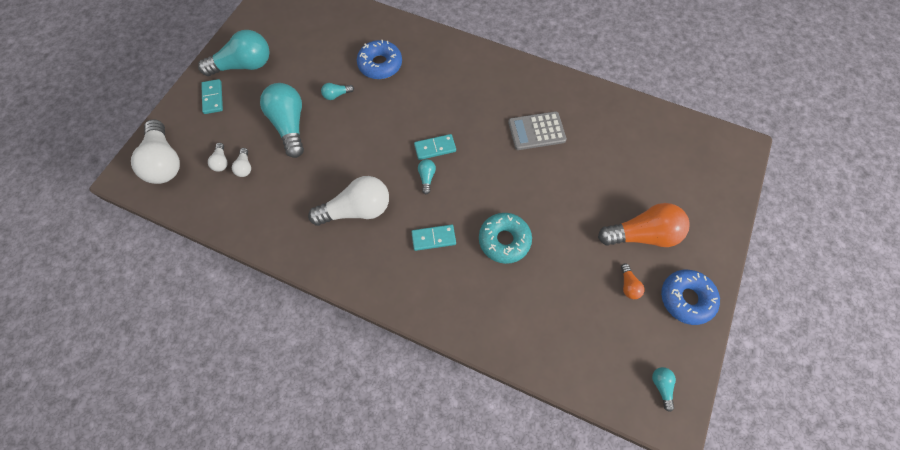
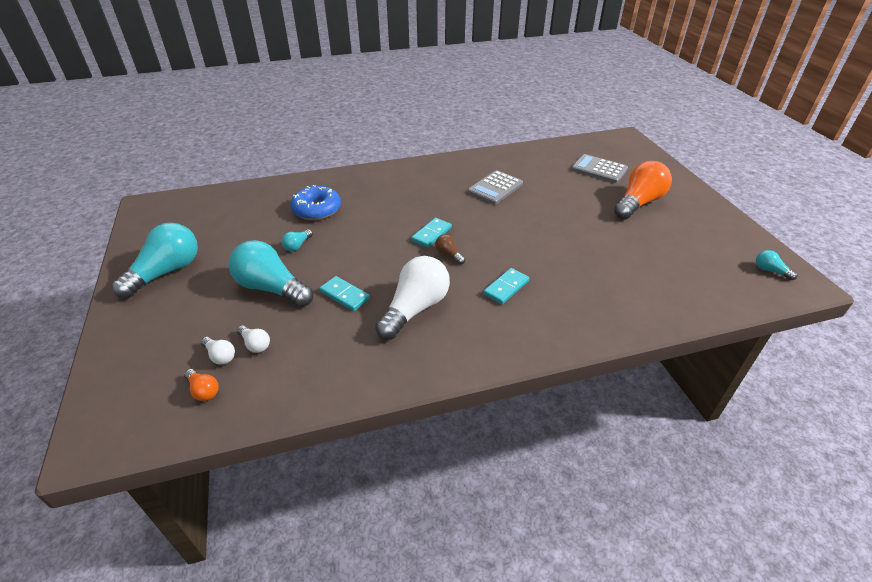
camera: 40 degrees left, 25 degrees down
white light bulb [131,119,180,184] -> none
turquoise domino [201,79,223,114] -> turquoise domino moved to [319,276,370,311]
turquoise light bulb [418,159,436,194] -> brown light bulb [435,234,465,265]
turquoise donut [479,213,532,264] -> none
orange light bulb [621,263,644,299] -> orange light bulb moved to [184,369,219,401]
blue donut [661,270,720,325] -> none
none -> grey calculator [571,154,628,183]

